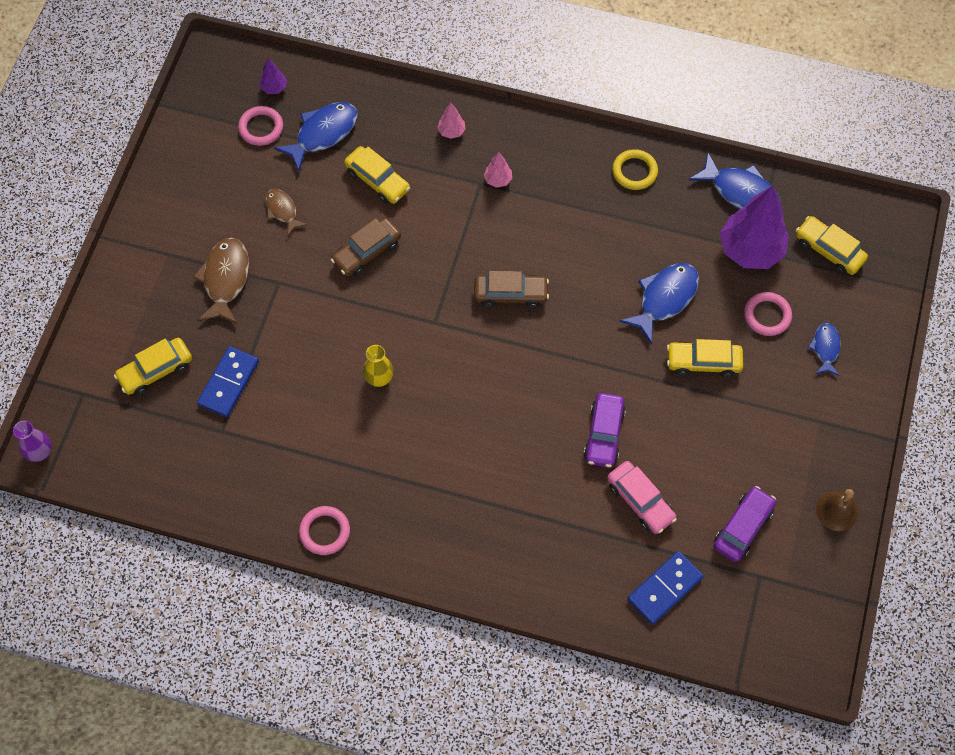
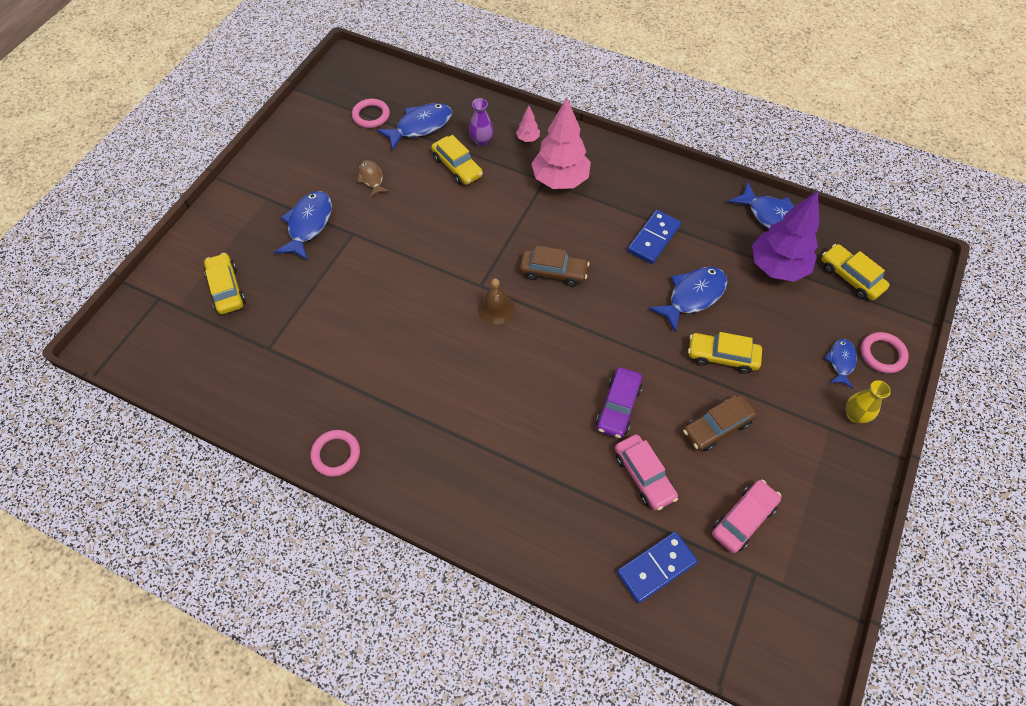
camera: 10 degrees right, 5 degrees down
purple vase [13,421,52,462] -> purple vase moved to [469,98,493,146]
yellow car [114,338,192,395] -> yellow car turned 90 degrees clockwise [204,253,245,314]
brown fish [193,237,249,324] -> blue fish [274,191,332,261]
blue domino [197,346,259,417] -> blue domino moved to [627,210,681,264]
purple tree [260,58,287,94] -> none
brown car [331,218,401,276] -> brown car moved to [683,395,757,451]
yellow vase [363,345,394,387] -> yellow vase moved to [846,380,891,423]
pink tree [484,152,512,188] -> pink tree [531,98,591,189], size x2.34
yellow ring [612,149,658,190] -> none
purple car [714,486,776,562] -> pink car [712,480,781,553]
pink ring [744,292,792,336] -> pink ring moved to [861,332,909,373]
brown bell [816,489,858,531] -> brown bell moved to [478,279,514,324]

